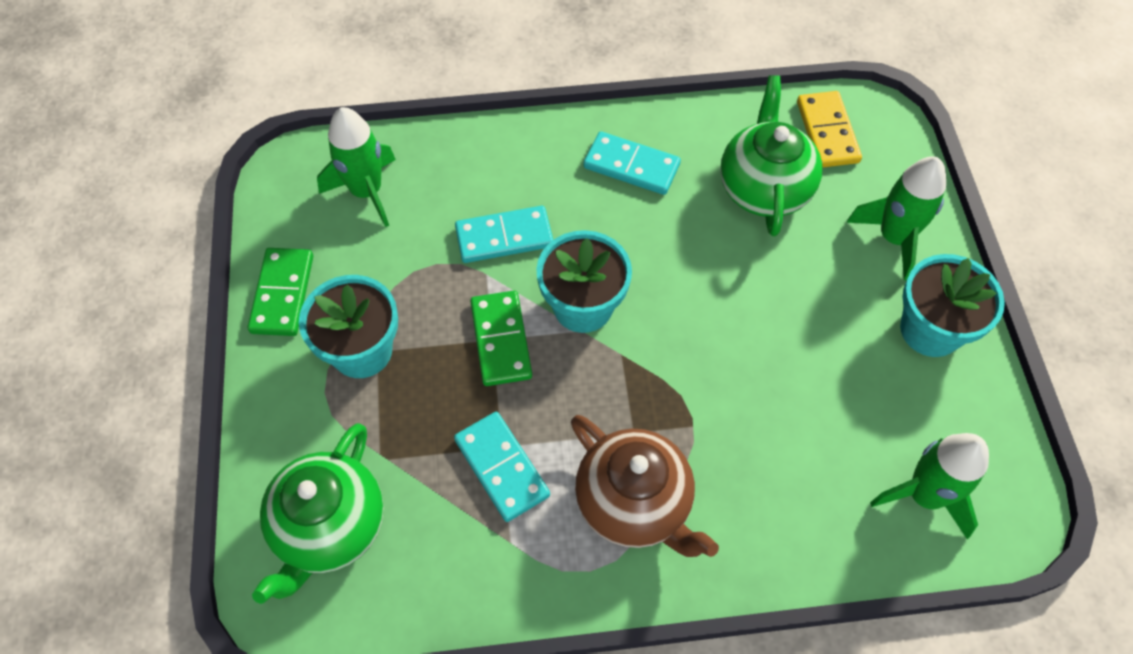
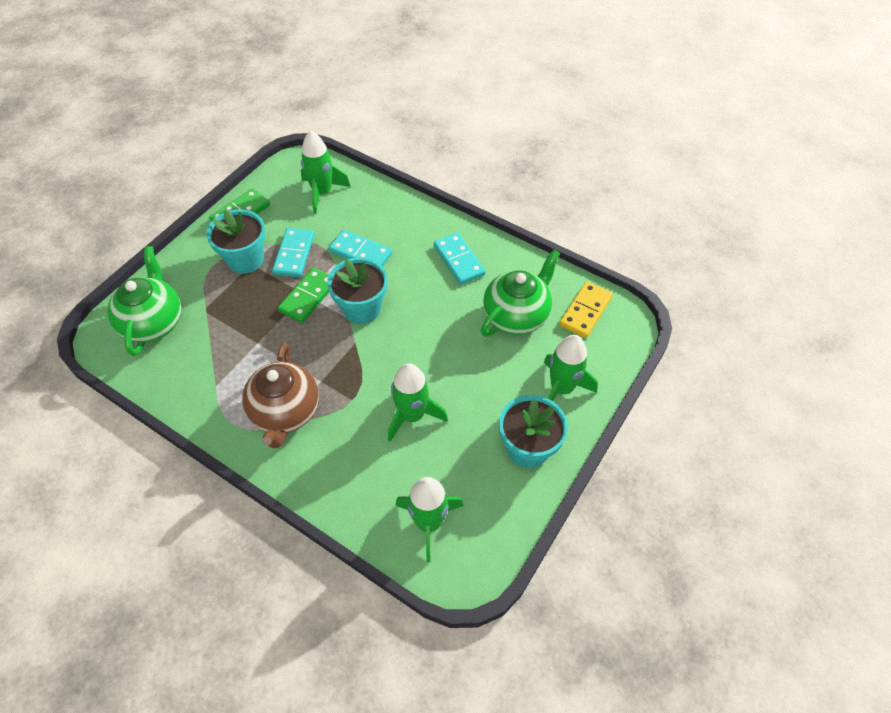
camera: 40 degrees right, 5 degrees down
green teapot [252,423,384,604] -> green teapot turned 120 degrees clockwise [107,246,181,356]
turquoise domino [454,412,550,522] -> turquoise domino moved to [272,228,314,277]
none -> green rocket [388,363,448,442]

